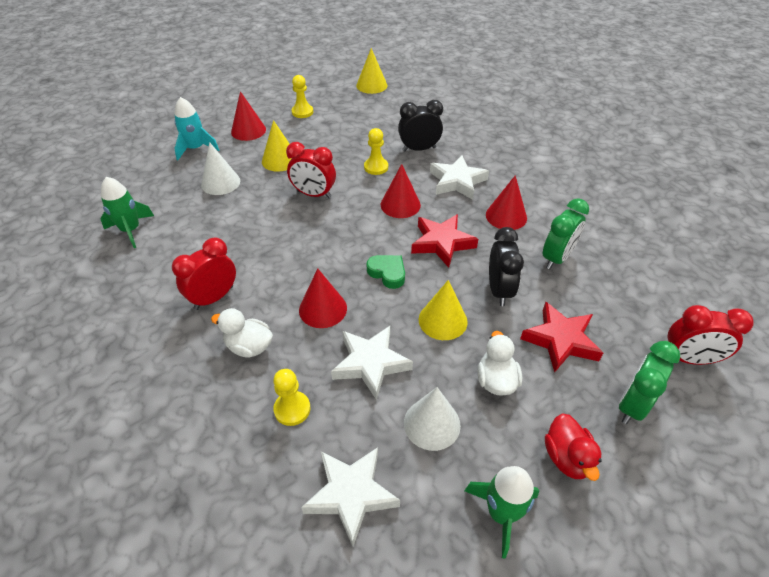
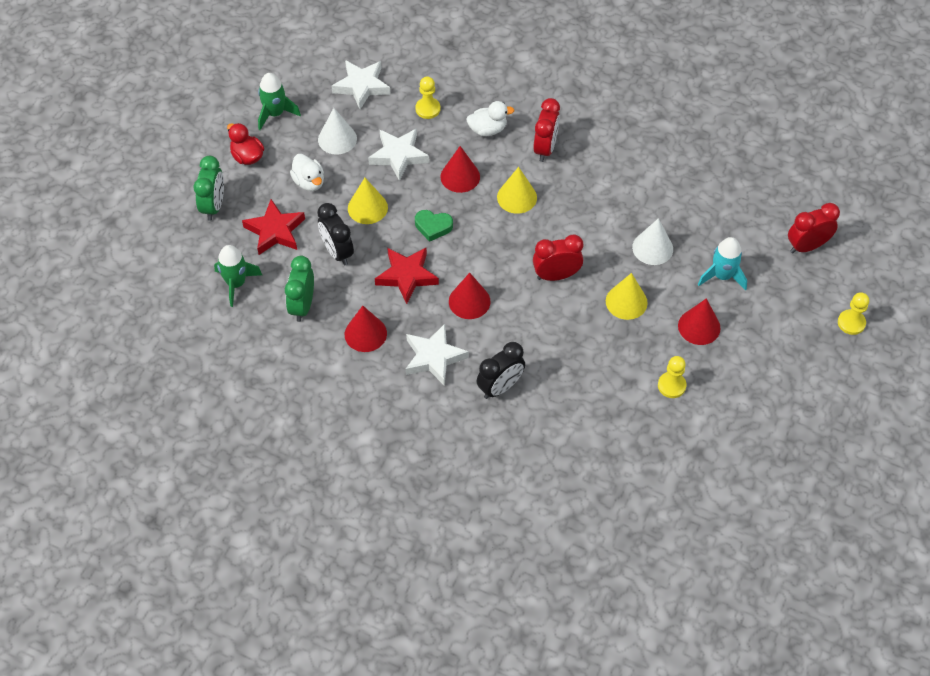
camera: 150 degrees right, 10 degrees up
green rocket [101,177,154,248] -> green rocket moved to [214,245,262,307]
yellow cone [356,48,387,94] -> yellow cone moved to [497,167,537,214]
yellow pawn [364,128,388,175] -> yellow pawn moved to [838,292,869,335]
red clock [667,305,754,365] -> red clock moved to [788,203,840,253]

